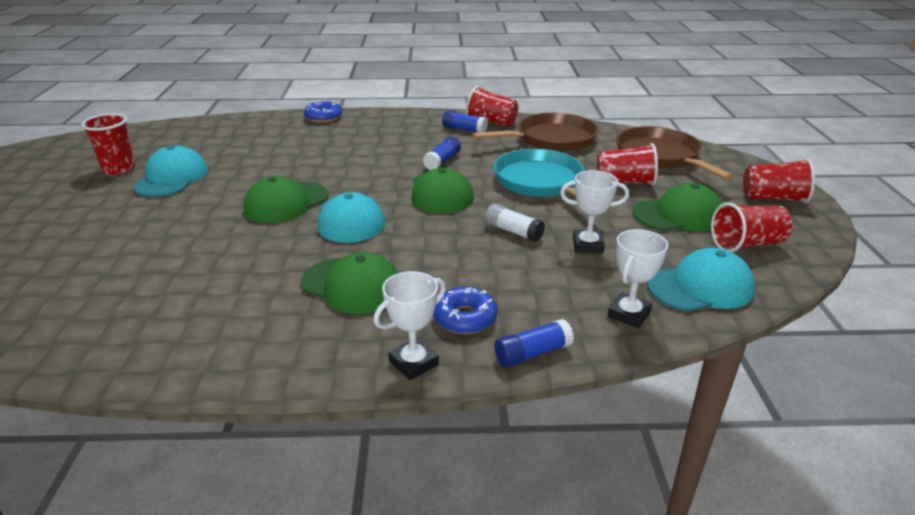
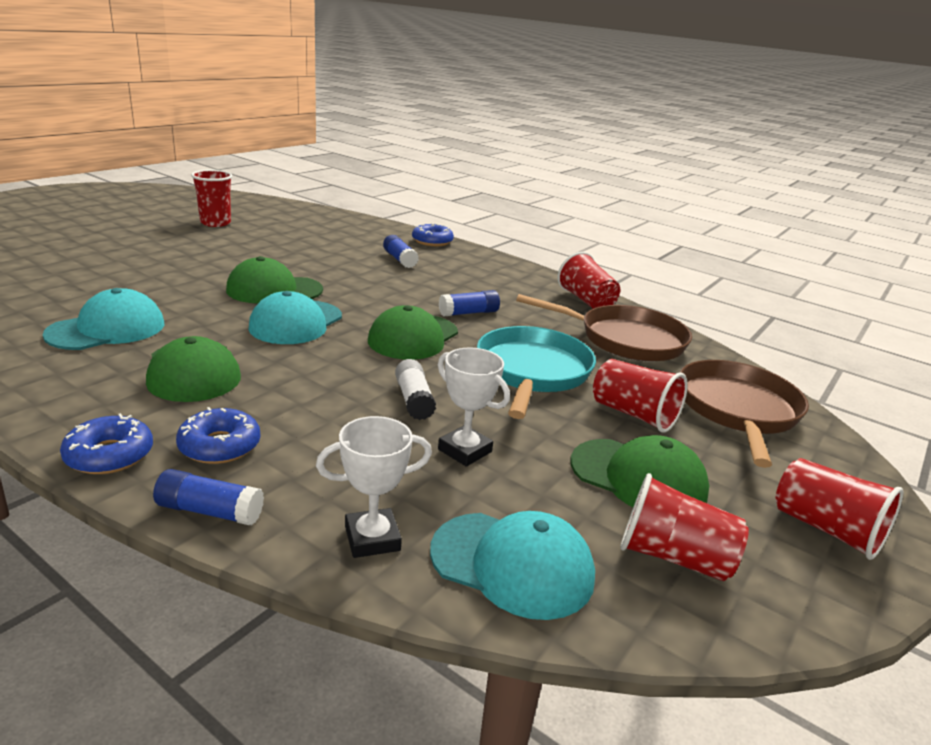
camera: 35 degrees right, 5 degrees down
turquoise cap [133,145,208,197] -> turquoise cap moved to [43,288,164,350]
white trophy [374,271,446,380] -> blue donut [60,413,153,474]
blue glue stick [442,111,488,132] -> blue glue stick moved to [383,235,419,268]

